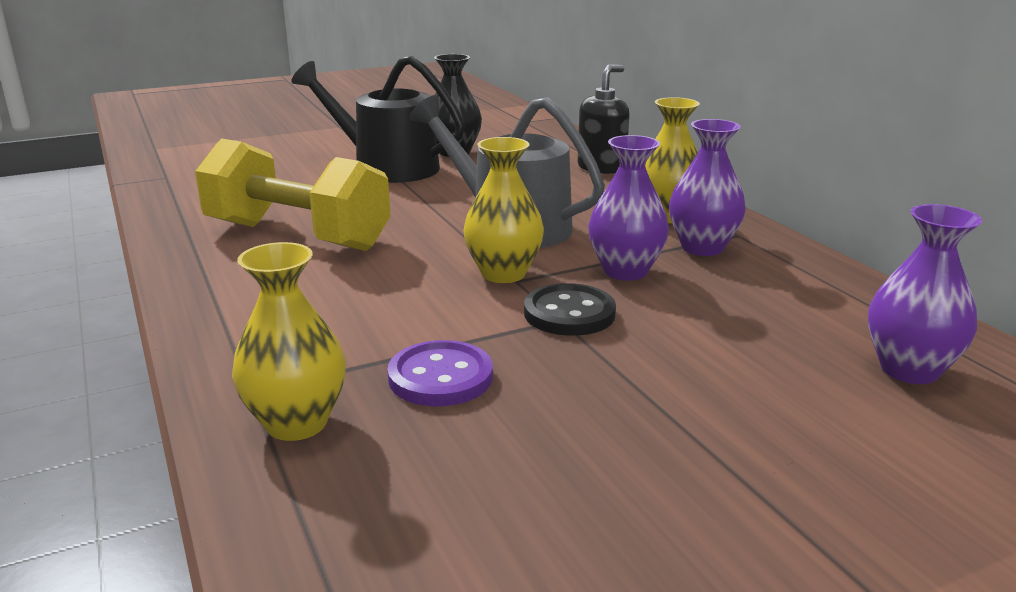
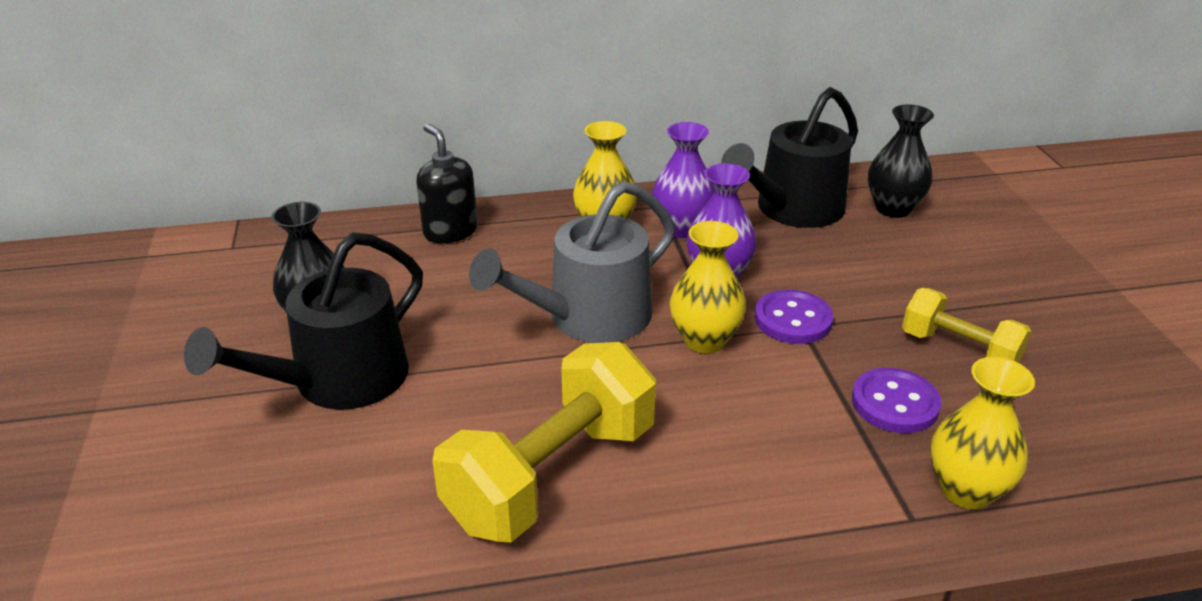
camera: 75 degrees left, 10 degrees up
black button [524,283,616,336] -> purple button [755,290,833,344]
purple vase [868,204,982,384] -> black vase [868,104,934,218]
none -> black watering can [721,87,858,228]
none -> yellow dumbbell [902,288,1032,363]

